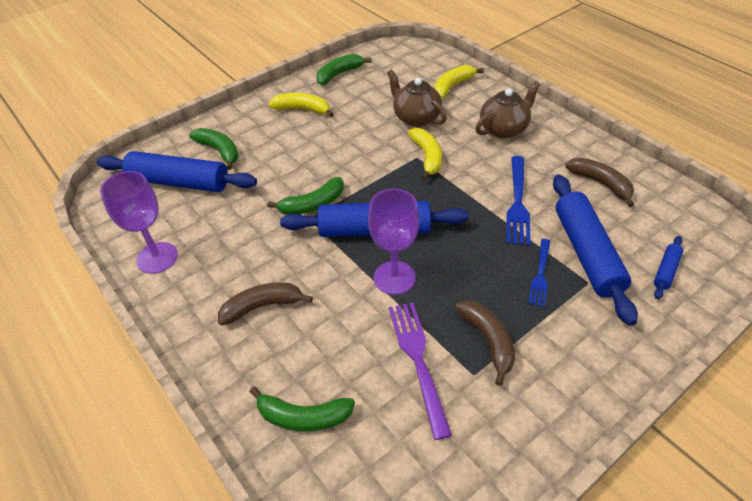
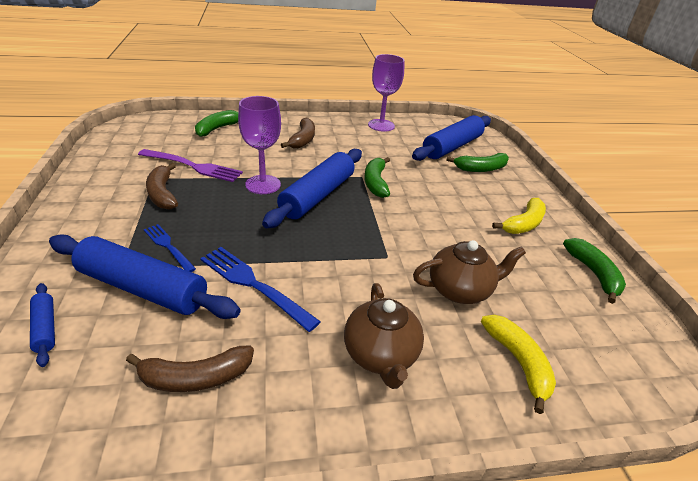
camera: 115 degrees right, 10 degrees down
yellow banana [408,128,442,180] -> none
brown banana [455,300,515,386] -> brown banana turned 60 degrees clockwise [146,163,178,210]

